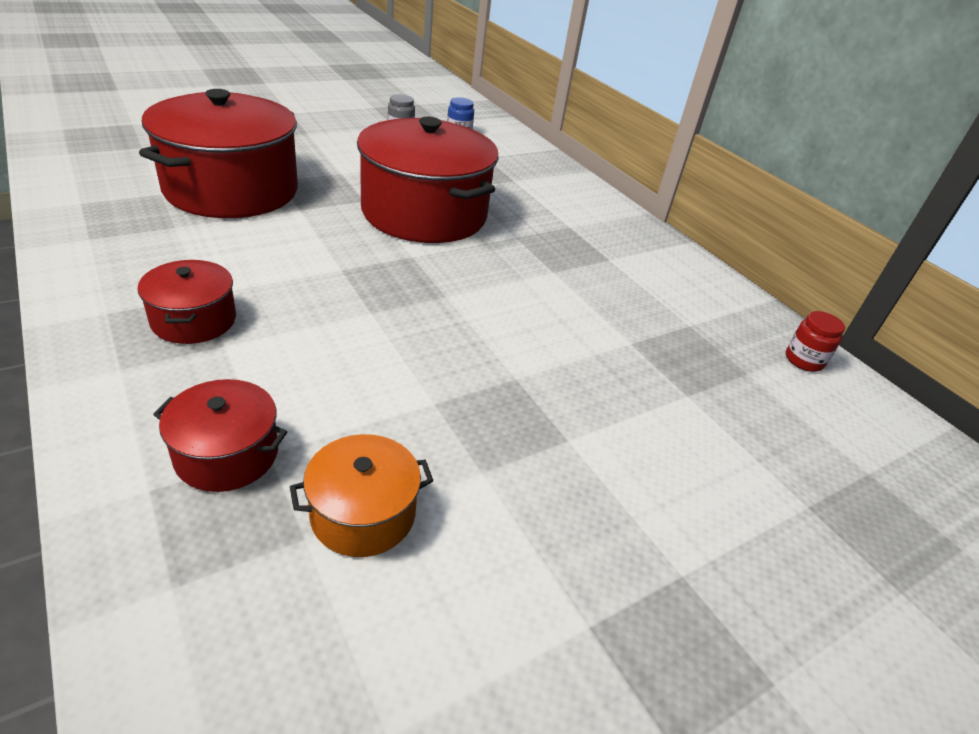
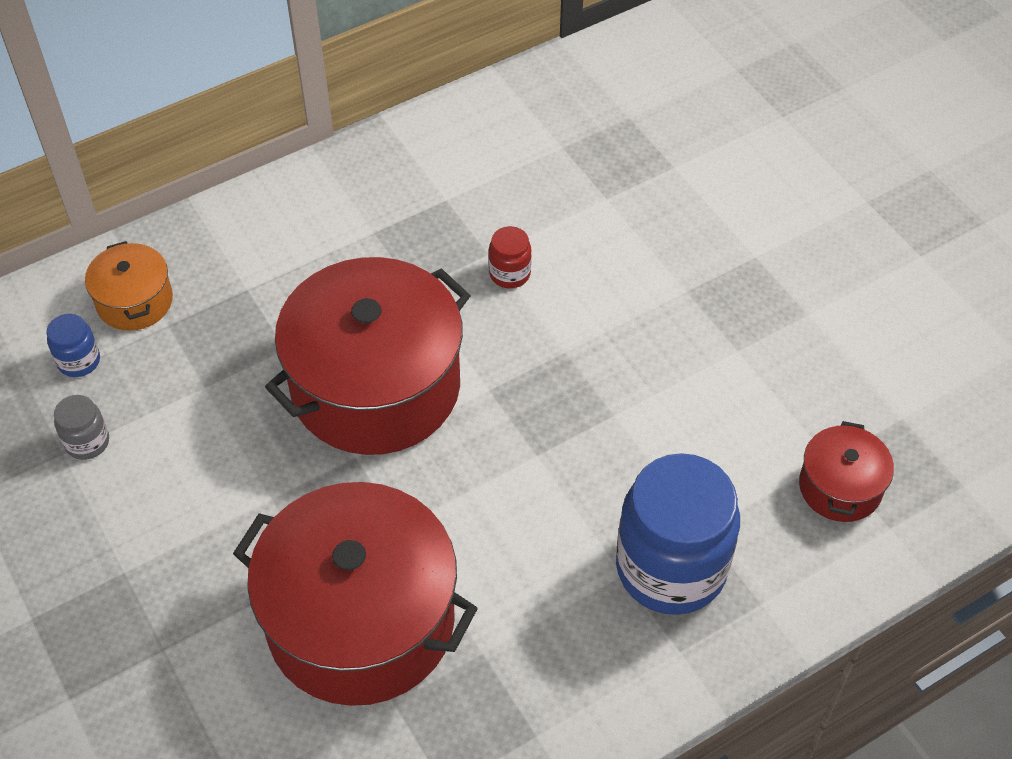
camera: 85 degrees left, 15 degrees up
red pot [138,260,236,344] -> blue jar [616,453,740,615]
orange pot [290,434,434,557] -> orange pot moved to [85,241,173,331]
red jar [786,311,845,372] -> red jar moved to [489,226,532,288]

